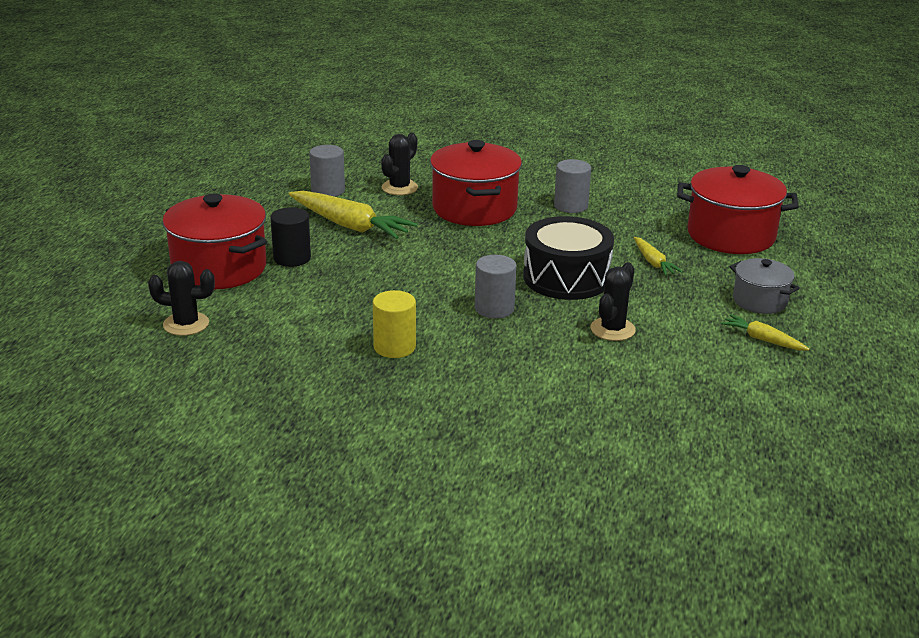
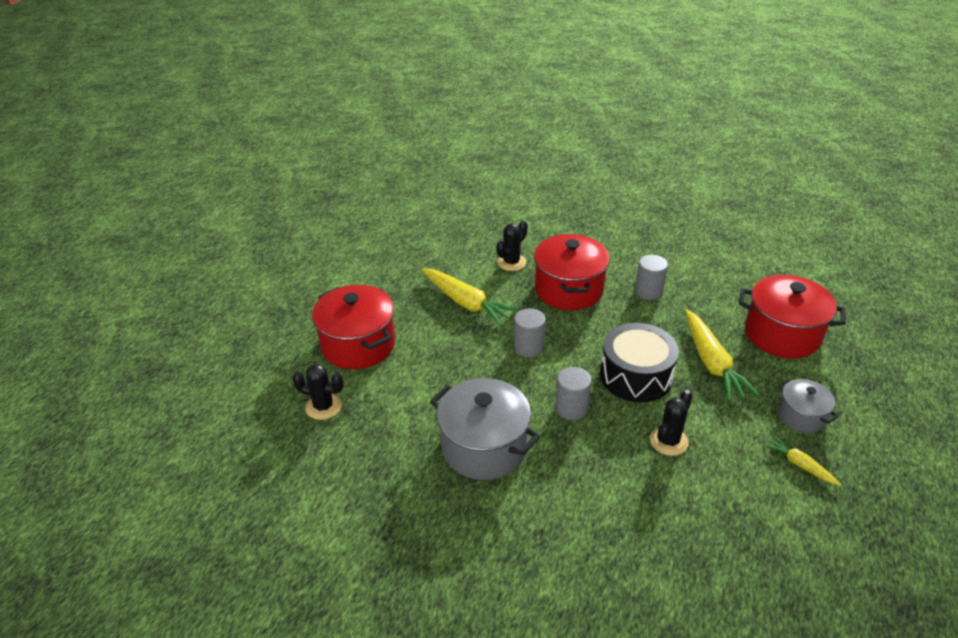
camera: 10 degrees right, 10 degrees up
black cylinder [270,207,311,267] -> none
grey cylinder [309,145,345,197] -> grey cylinder moved to [514,308,546,357]
yellow cylinder [373,290,416,358] -> grey pot [430,378,540,480]
yellow carrot [634,237,683,276] -> yellow carrot [685,309,760,402], size x1.92

